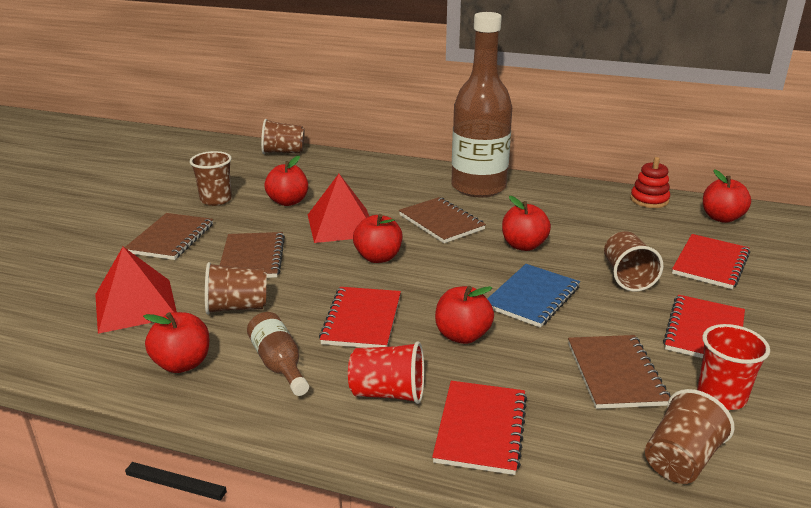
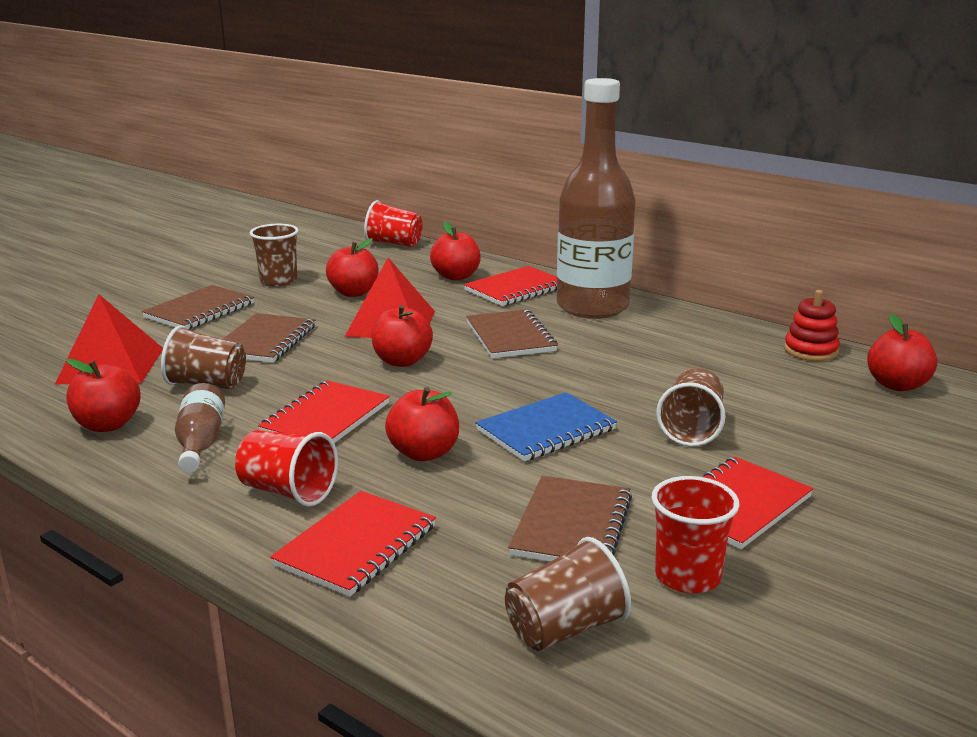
camera: 20 degrees right, 5 degrees down
brown cup [261,119,304,154] -> red cup [364,200,423,247]
red apple [502,196,551,251] -> red apple moved to [430,222,481,280]
red notebook [672,234,750,289] -> red notebook moved to [464,266,557,306]

